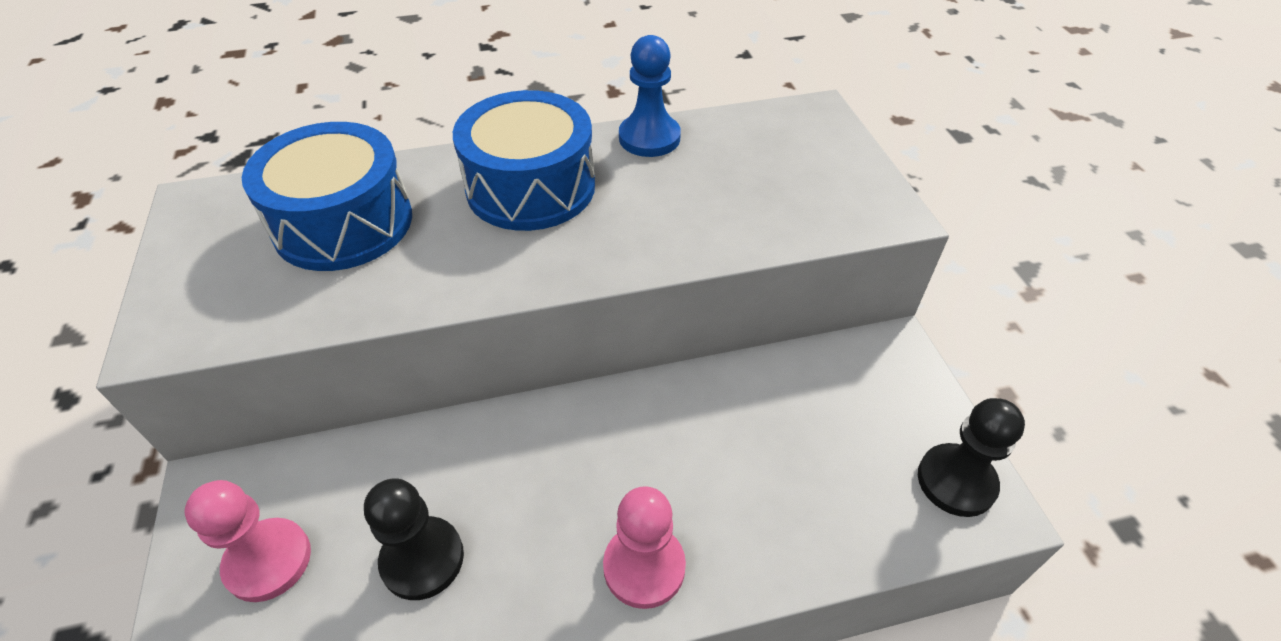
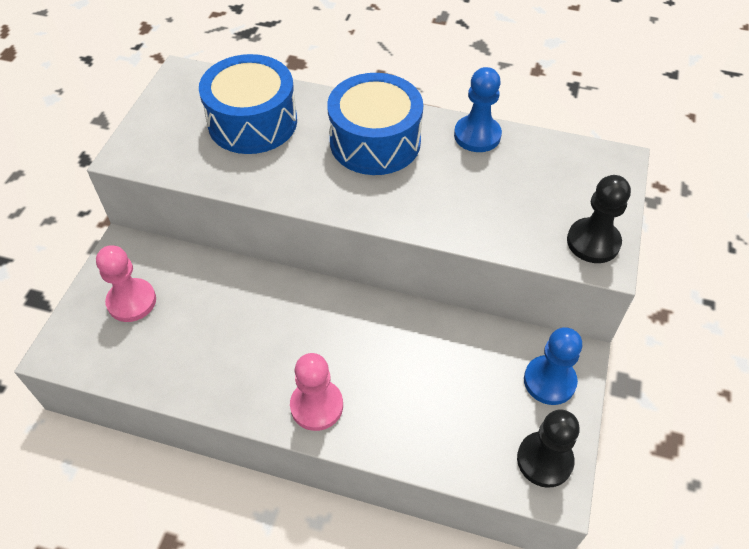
camera: 30 degrees right, 5 degrees up
black pawn [364,478,464,600] -> black pawn moved to [567,175,631,263]
none -> blue pawn [524,327,582,405]

